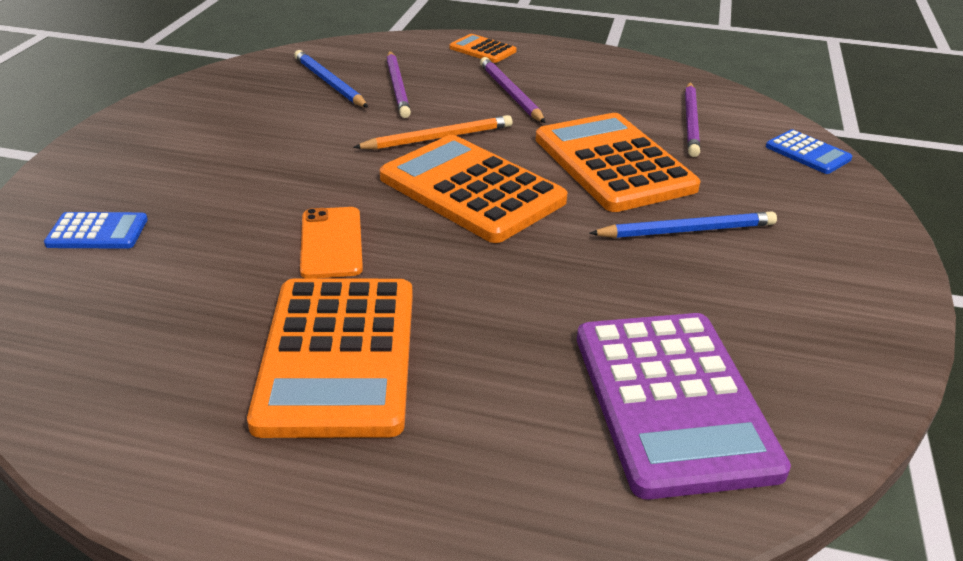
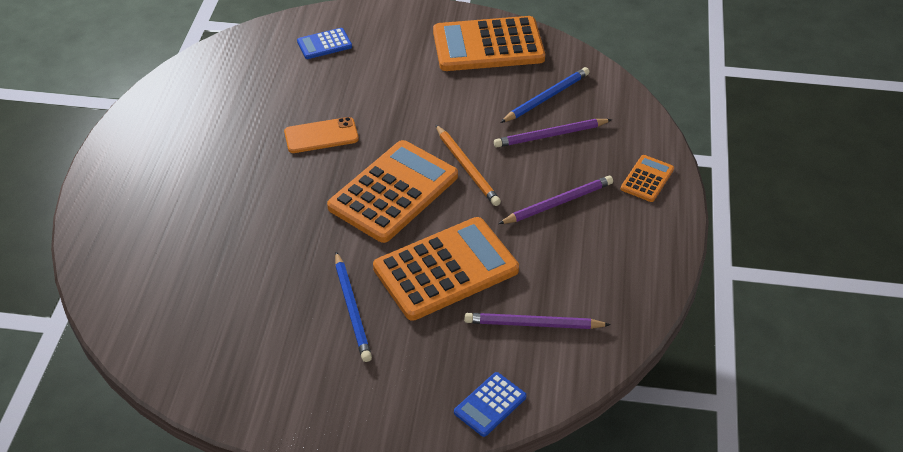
camera: 85 degrees right, 10 degrees up
blue calculator [44,212,148,249] -> blue calculator turned 75 degrees clockwise [297,28,352,59]
orange calculator [247,278,413,438] -> orange calculator moved to [433,16,545,71]
purple calculator [577,313,791,499] -> none

